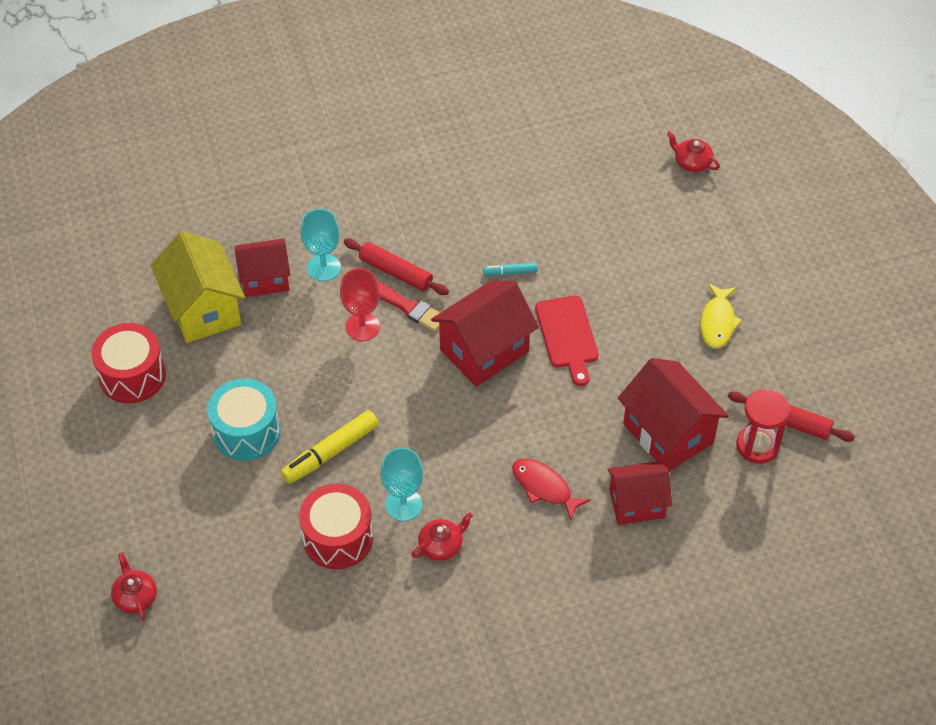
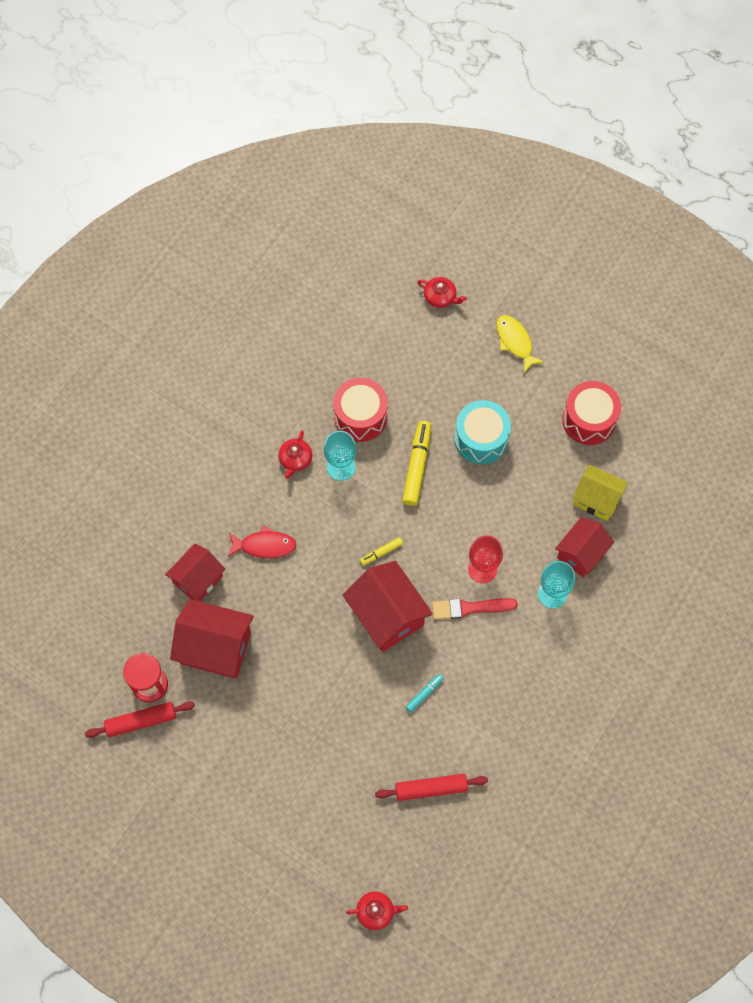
camera: 140 degrees right, 15 degrees up
yellow house [151,231,245,343] -> yellow house [572,465,628,521], size x0.66
red rolling pin [344,238,449,295] -> red rolling pin moved to [375,774,488,801]
red house [431,280,539,387] -> red house turned 45 degrees counterclockwise [342,561,433,652]
red cutting board [535,295,599,386] -> none
yellow fish [700,283,742,349] -> yellow fish moved to [496,315,545,373]
none -> yellow marker [360,537,403,566]

